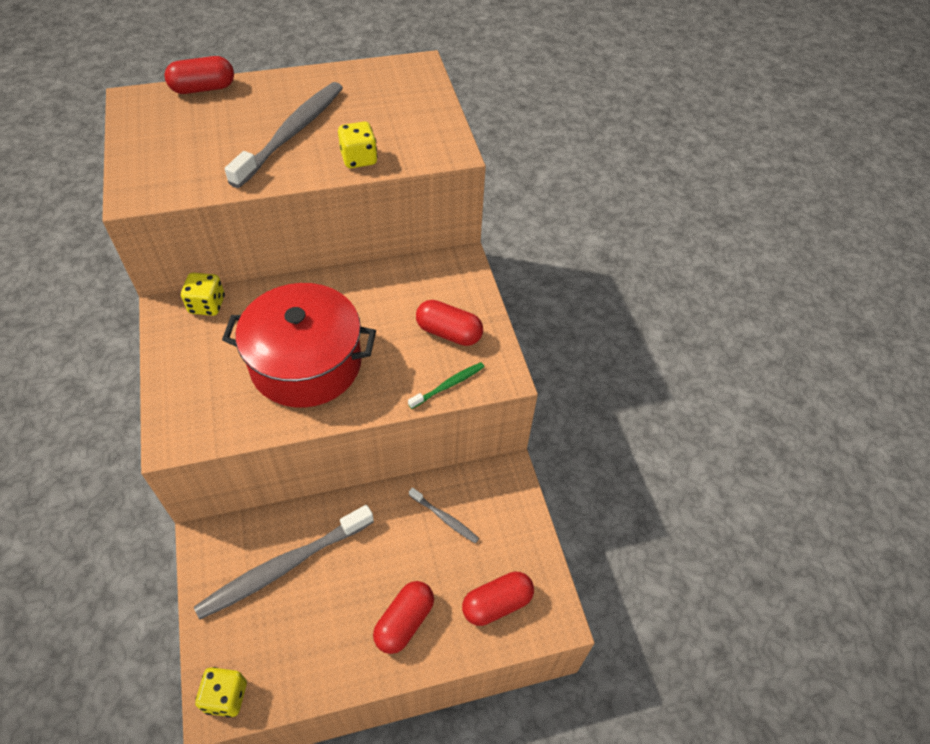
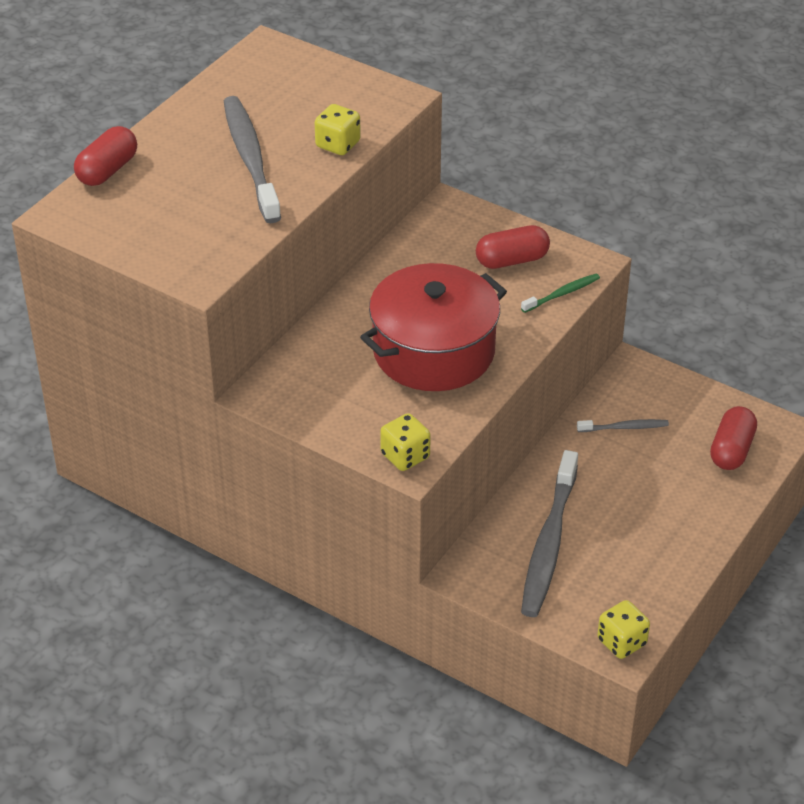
camera: 40 degrees left, 10 degrees down
yellow dice [181,273,225,316] -> yellow dice moved to [380,413,431,471]
red capsule [373,581,434,654] -> none
green toothbrush [408,362,484,409] -> green toothbrush turned 45 degrees clockwise [521,274,600,313]

